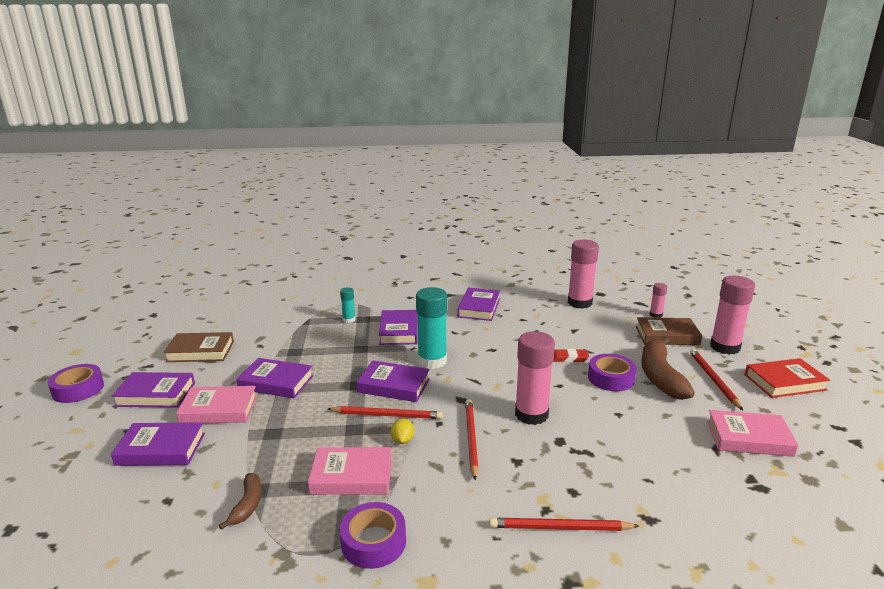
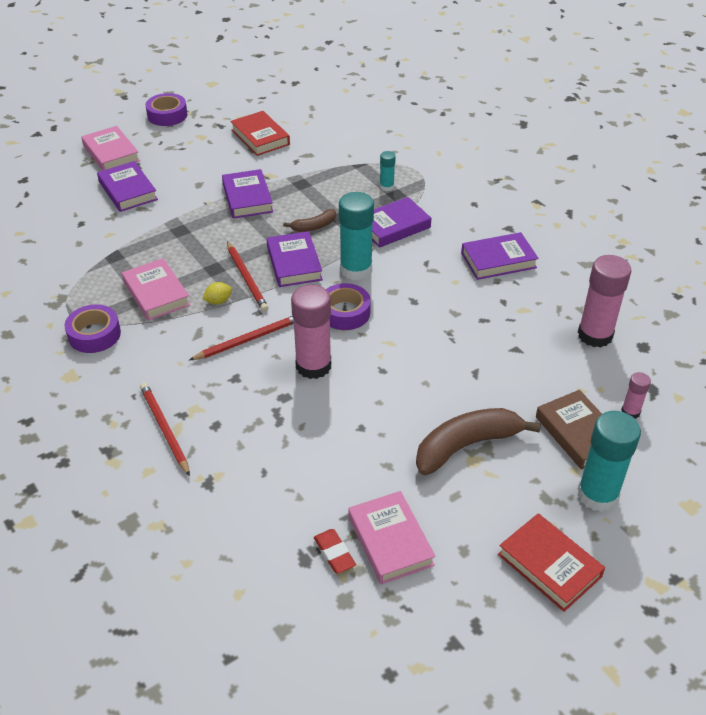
camera: 60 degrees right, 20 degrees up
purple book [111,372,195,408] -> none
brown book [163,332,234,362] -> red book [230,111,290,156]
pink book [176,386,257,424] -> pink book moved to [81,126,140,171]
brown banana [219,473,262,530] -> brown banana moved to [283,209,336,232]
red eraser [553,349,589,362] -> red eraser moved to [314,529,356,574]
purple tape [588,354,637,391] -> purple tape moved to [326,283,371,330]
red pencil [690,349,743,410] -> none
pink glue stick [710,276,755,355] -> turquoise glue stick [577,411,641,512]

